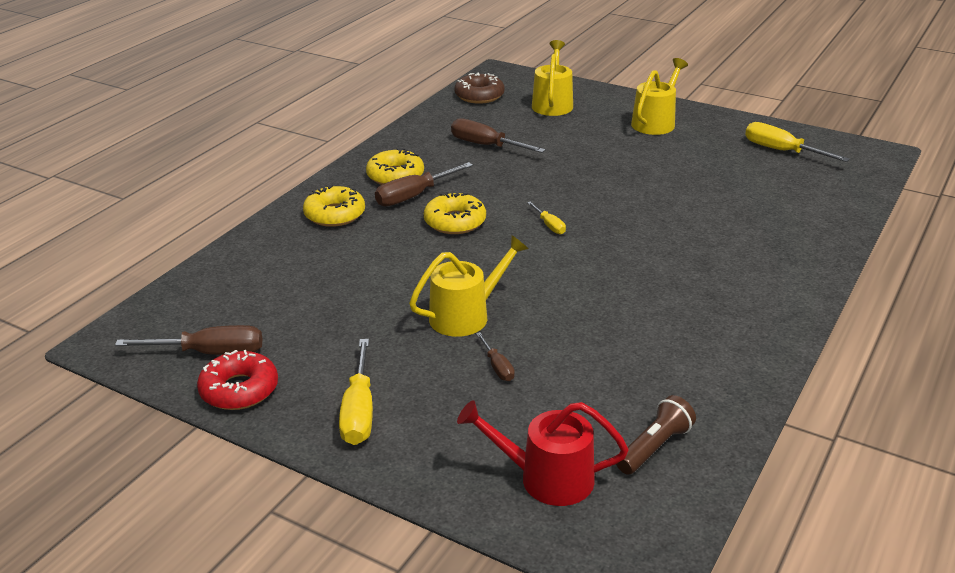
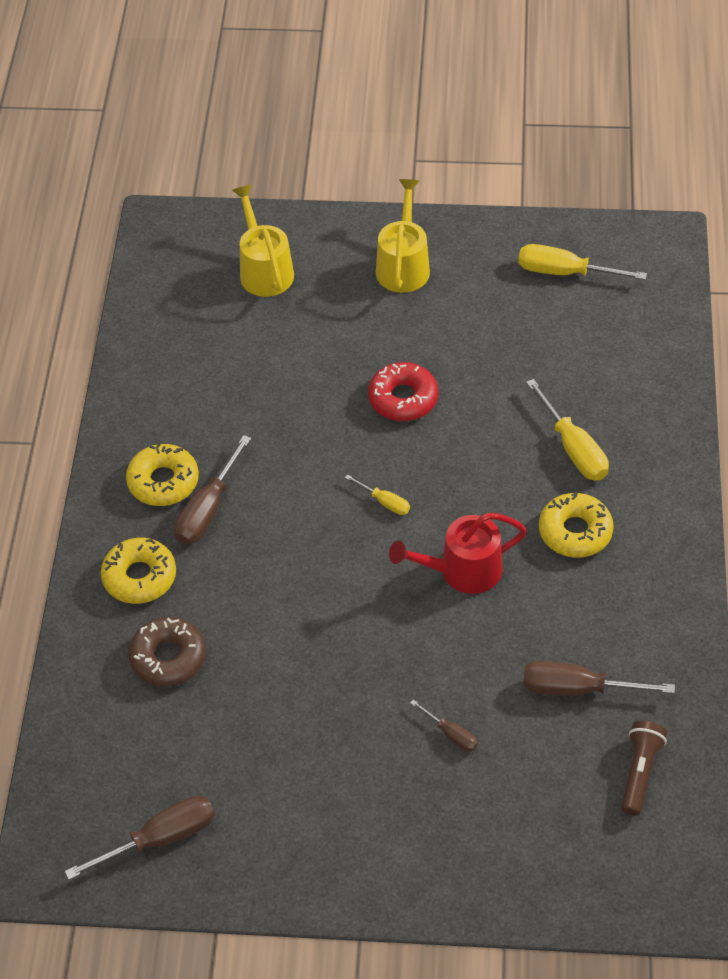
camera: 25 degrees left, 20 degrees up
red donut [197,350,278,410] -> red donut moved to [368,362,438,421]
yellow screwdriver [339,339,373,445] -> yellow screwdriver moved to [526,379,609,481]
yellow watering can [409,235,529,337] -> none
yellow donut [424,192,486,234] -> yellow donut moved to [539,492,614,558]
brown screwdriver [451,118,546,153] -> brown screwdriver moved to [523,661,675,696]
brown donut [454,73,504,104] -> brown donut moved to [128,617,206,687]
red watering can [457,400,629,506] -> red watering can moved to [389,513,527,594]

